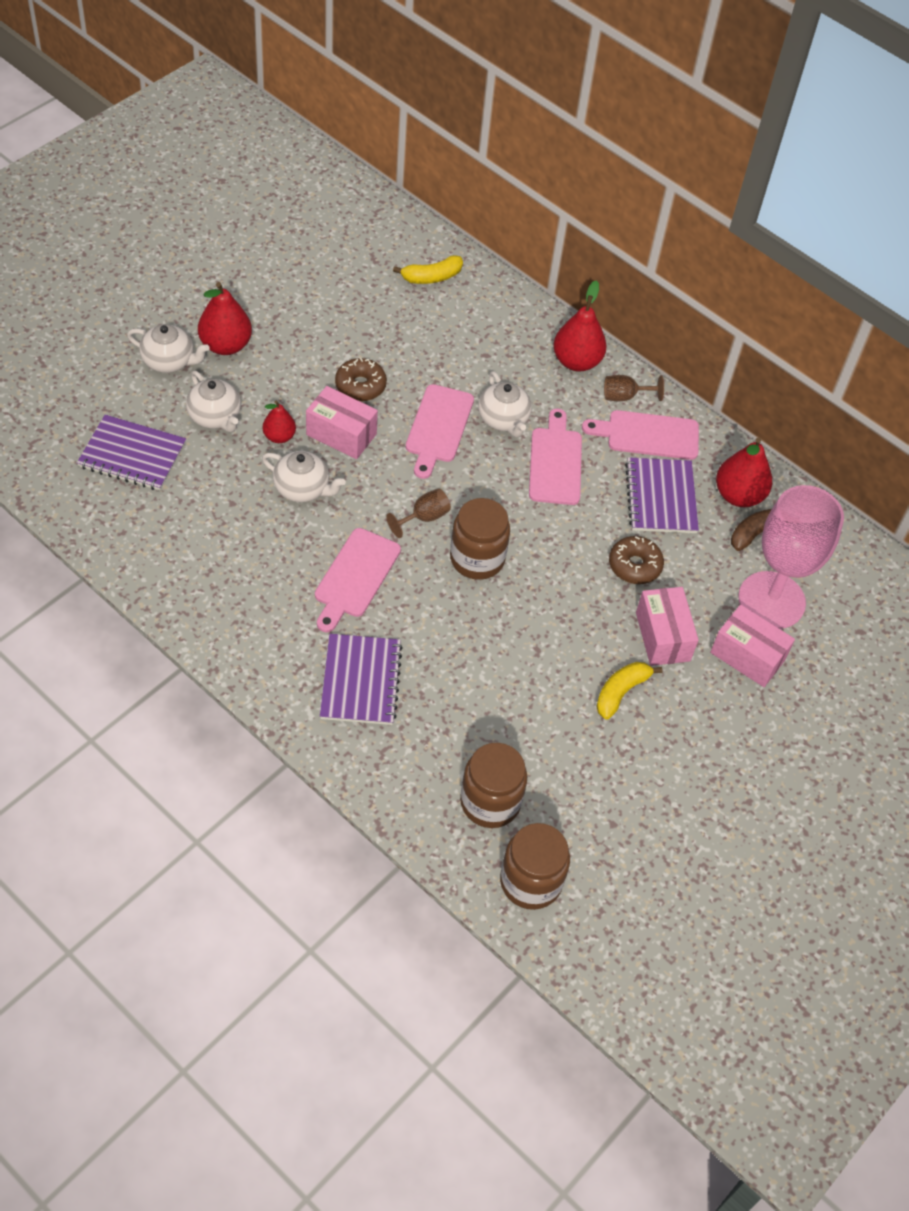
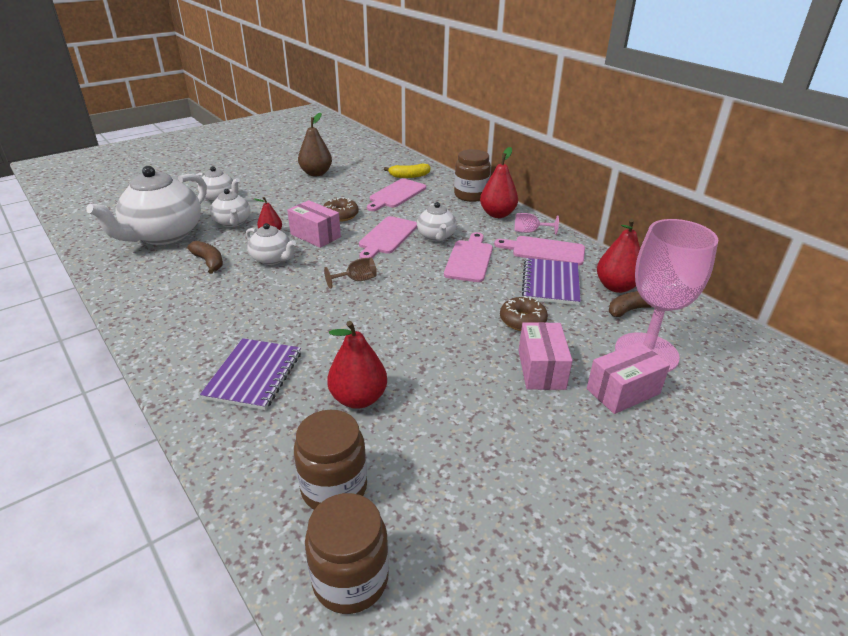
camera: 15 degrees right, 20 degrees down
purple notebook [77,415,186,491] -> white teapot [86,166,207,245]
red pear [198,282,252,355] -> red pear moved to [327,321,387,409]
pink cutting board [315,528,401,632] -> pink cutting board moved to [367,178,426,211]
brown jar [450,498,510,580] -> brown jar moved to [454,149,491,202]
yellow banana [596,662,662,720] -> none
brown goblet [604,375,664,401] -> pink goblet [515,213,559,235]
pink box [710,604,795,687] -> pink box turned 75 degrees counterclockwise [587,342,670,414]
none -> brown banana [187,241,223,274]
none -> brown pear [298,113,332,176]

